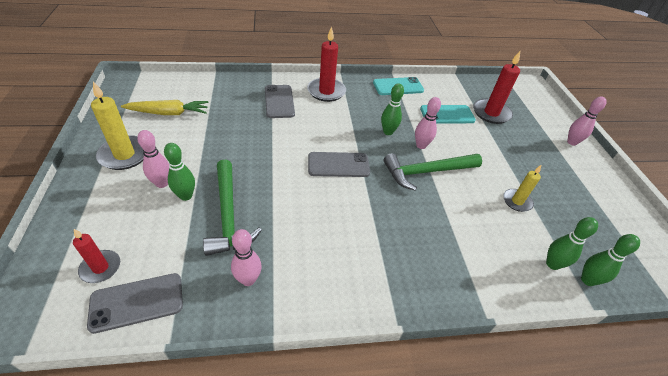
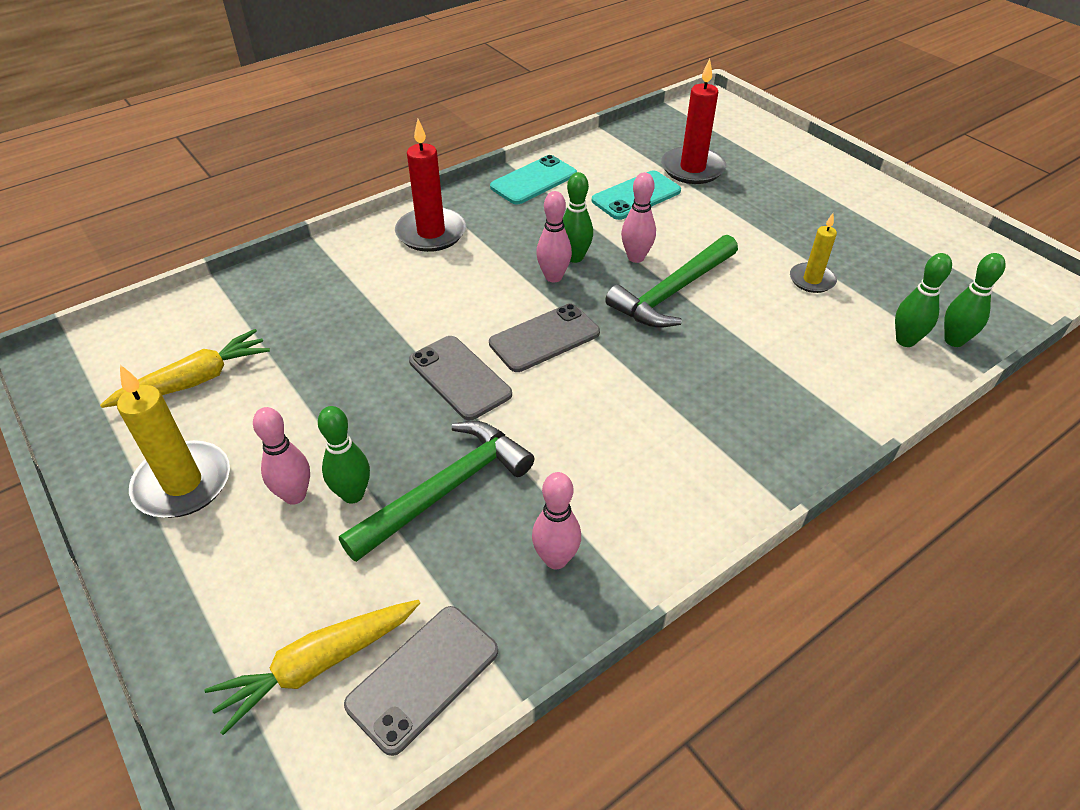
camera: 25 degrees left, 0 degrees up
red candle [73,229,120,283] -> yellow carrot [204,600,420,735]
green hammer [203,160,262,256] -> green hammer turned 90 degrees counterclockwise [339,421,534,562]
grey phone [265,85,295,118] -> grey phone moved to [409,336,512,420]
pink bowling pin [567,96,607,146] -> pink bowling pin moved to [536,191,572,283]

